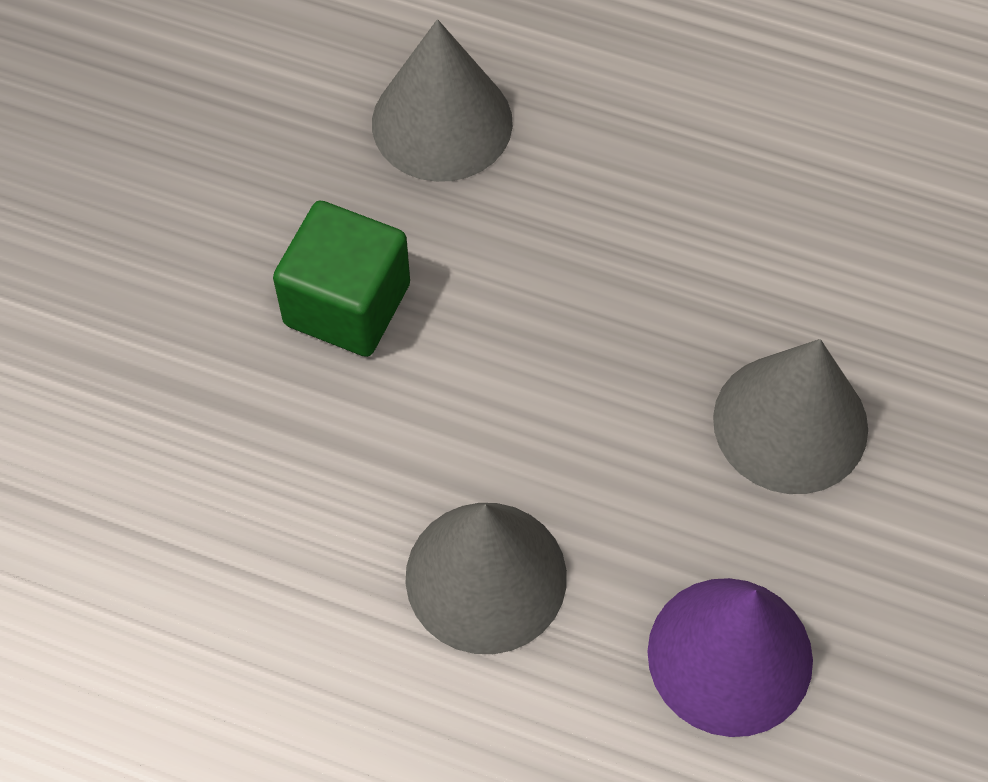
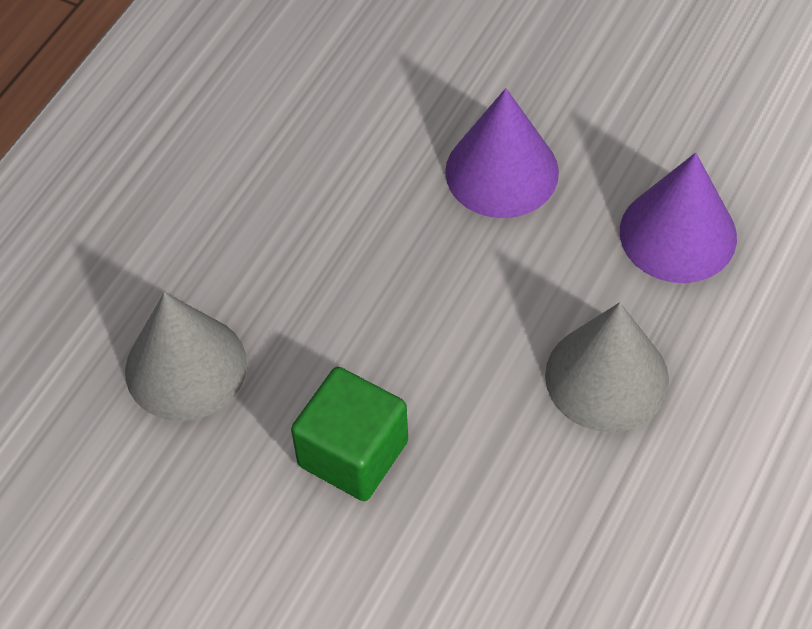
camera: 80 degrees left, 5 degrees down
grey cone [713,339,868,494] -> purple cone [445,88,559,218]

